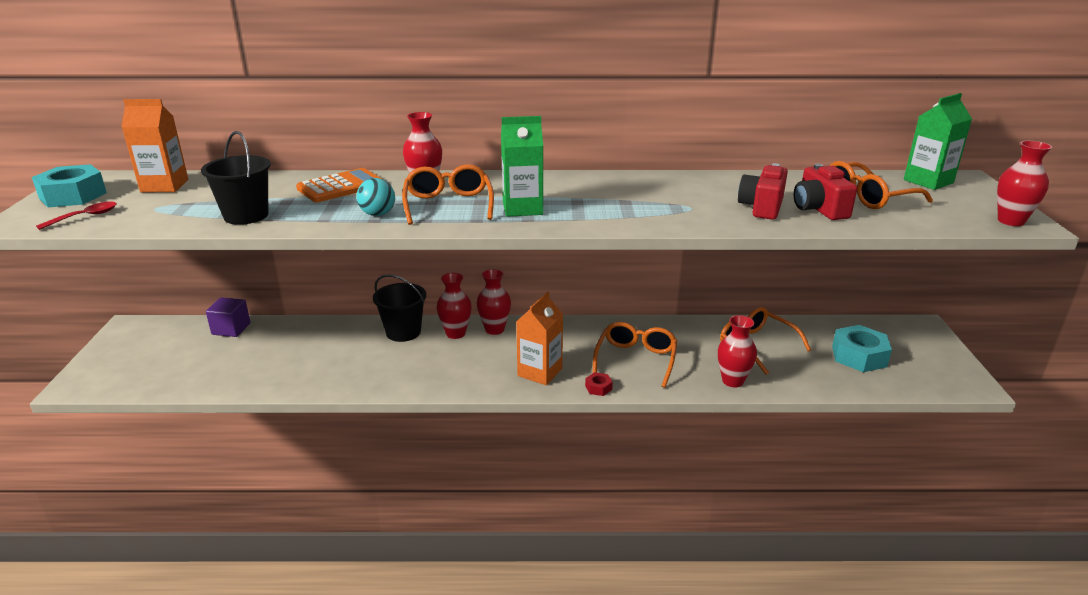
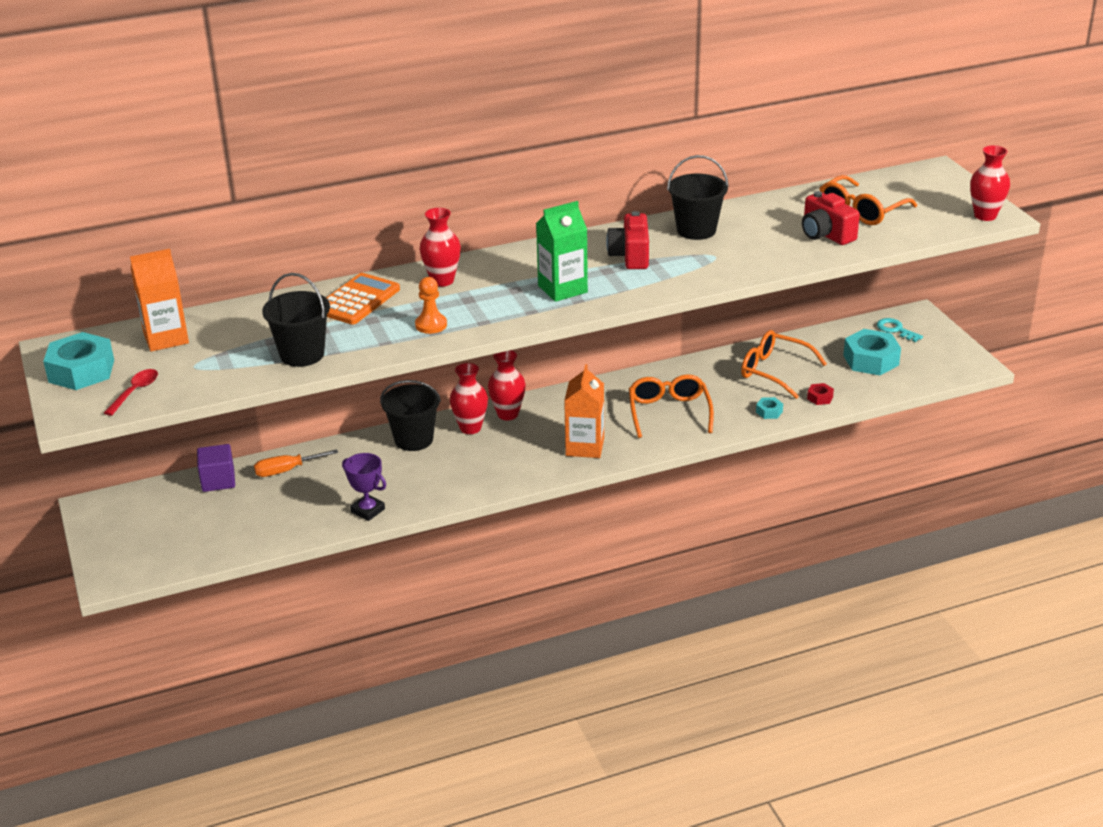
camera: 20 degrees left, 5 degrees up
turquoise ball [356,178,395,216] -> orange pawn [415,277,447,334]
orange glasses [402,164,494,225] -> none
red nut [585,372,613,396] -> red nut moved to [807,383,834,405]
red vase [718,315,757,387] -> turquoise nut [756,397,783,419]
red camera [738,163,788,220] -> red camera moved to [606,211,649,269]
green carton [904,93,972,190] -> none
none -> orange screwdriver [254,449,338,477]
none -> purple trophy [342,453,386,521]
none -> black bucket [667,155,729,240]
none -> turquoise key [877,318,923,342]

